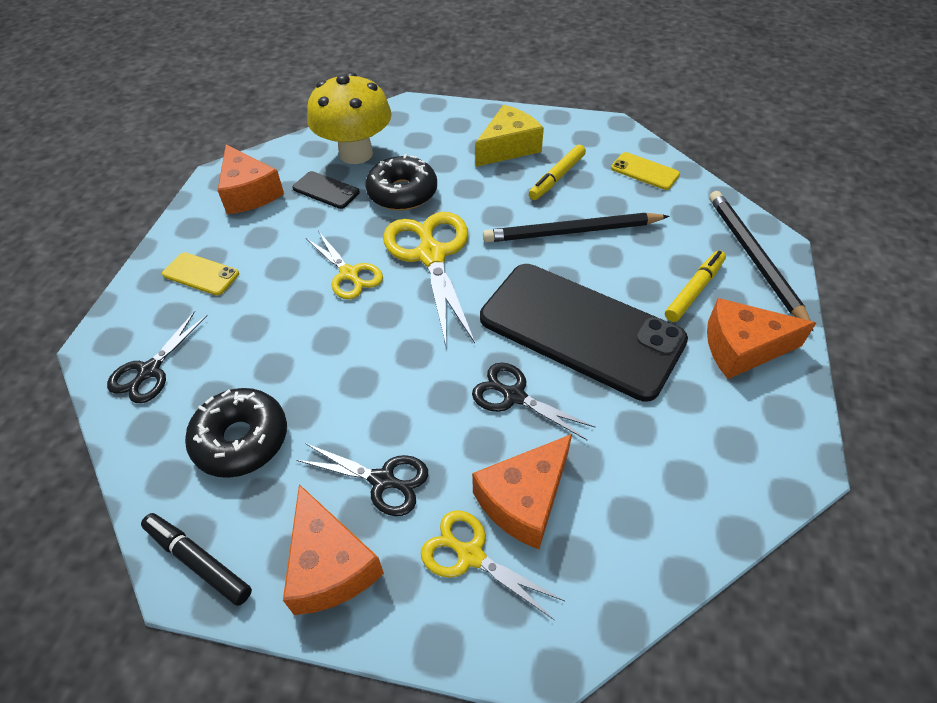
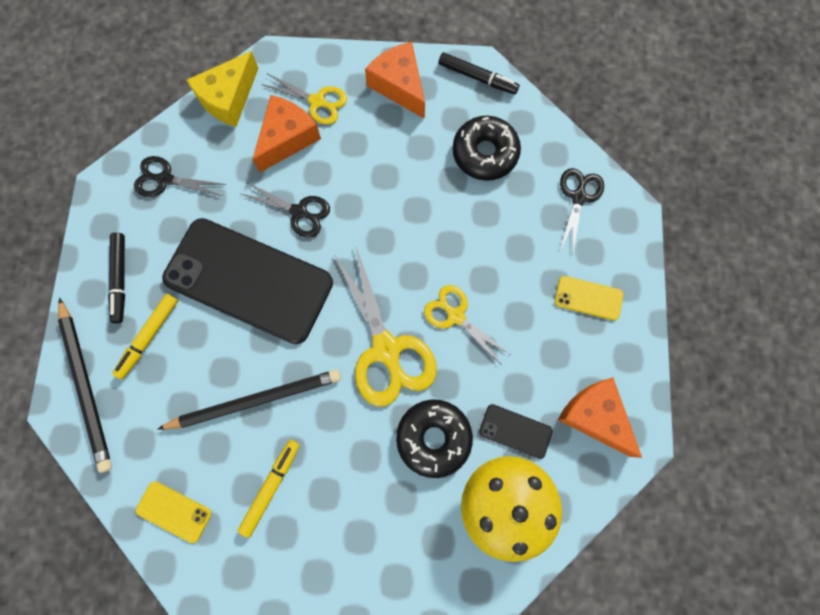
camera: 170 degrees right, 25 degrees up
black scissors [296,443,428,516] -> black scissors moved to [134,156,227,197]
yellow cheese [475,105,544,167] -> yellow cheese moved to [186,51,258,127]
orange cheese [707,298,816,379] -> black marker [108,233,125,323]

